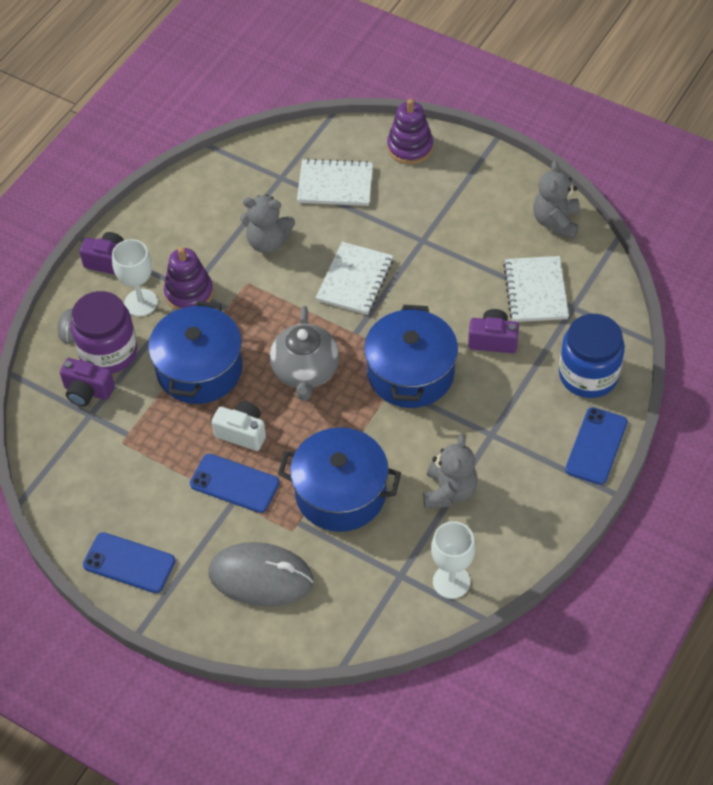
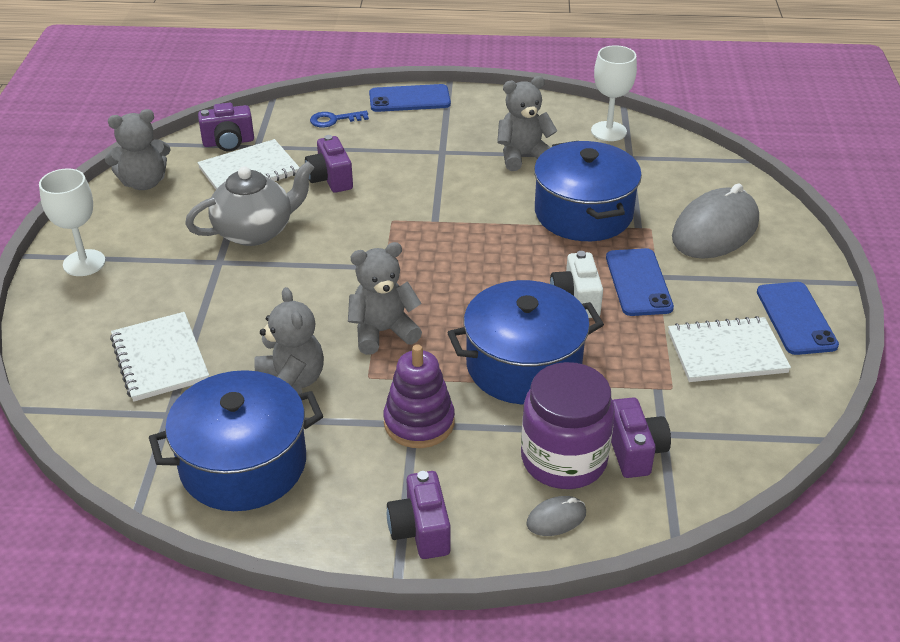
camera: 120 degrees left, 15 degrees down
white goblet [112,239,158,316] -> white goblet moved to [39,168,106,276]
grey mouse [209,542,314,607] -> grey mouse turned 60 degrees clockwise [672,183,759,259]
grey teapot [270,306,340,401] -> grey teapot moved to [185,161,315,246]
white notebook [316,242,393,315] -> white notebook moved to [668,316,791,382]
blue pot [364,305,458,408] -> blue pot moved to [149,370,323,511]
purple stacking toy [387,99,433,164] -> none
blue jar [559,314,625,398] -> blue key [310,111,369,128]
none -> purple camera [198,103,254,151]
none -> grey teddy bear [348,242,422,355]

